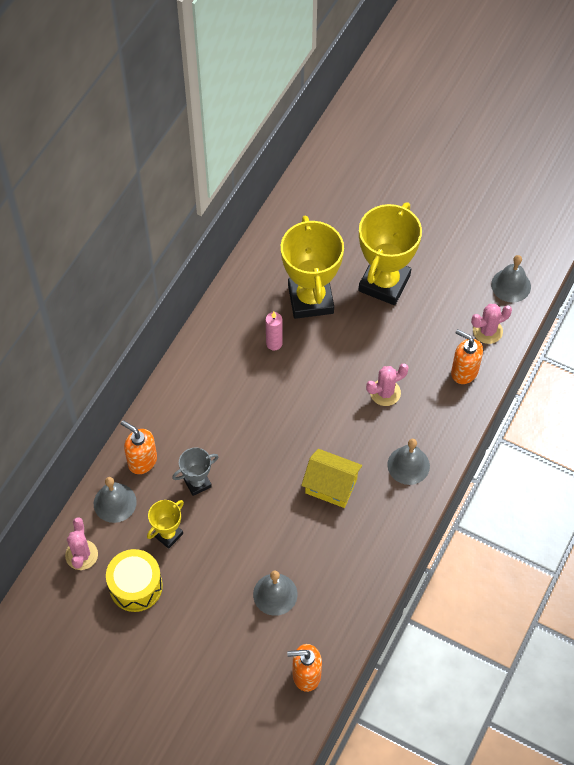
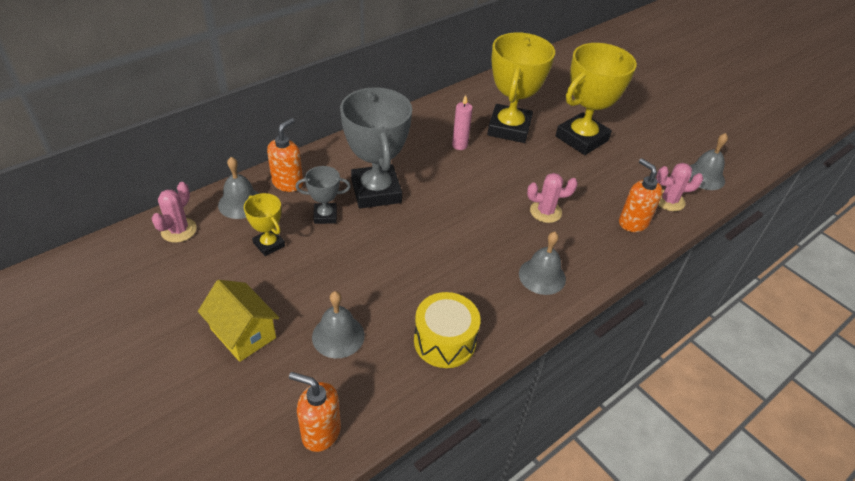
camera: 20 degrees right, 15 degrees down
yellow drum [106,549,163,612] -> yellow drum moved to [414,292,480,368]
orange soap dispenser [121,420,157,474] -> orange soap dispenser turned 60 degrees clockwise [267,118,303,192]
yellow trophy [147,500,184,549] -> yellow trophy turned 75 degrees clockwise [244,193,285,256]
yellow house [301,449,362,508] -> yellow house moved to [198,280,279,362]
none -> grey trophy [340,87,412,209]

